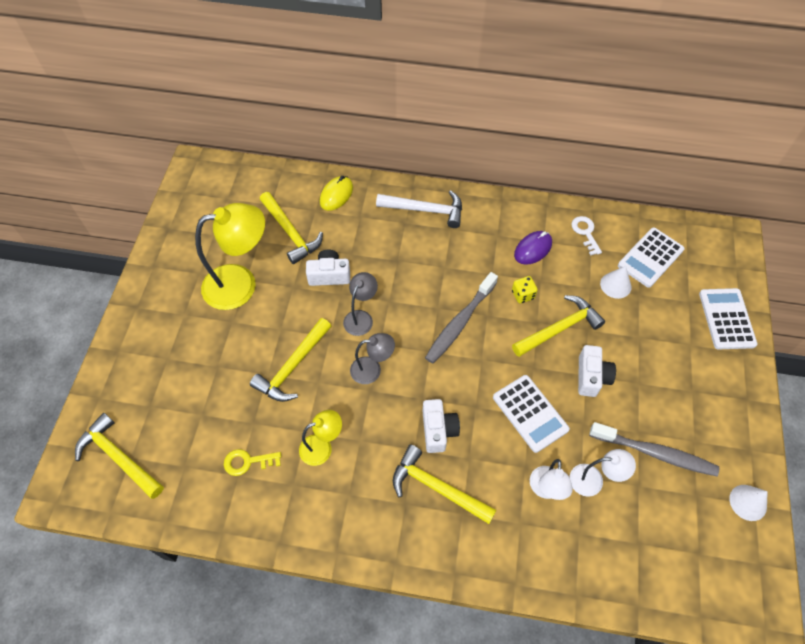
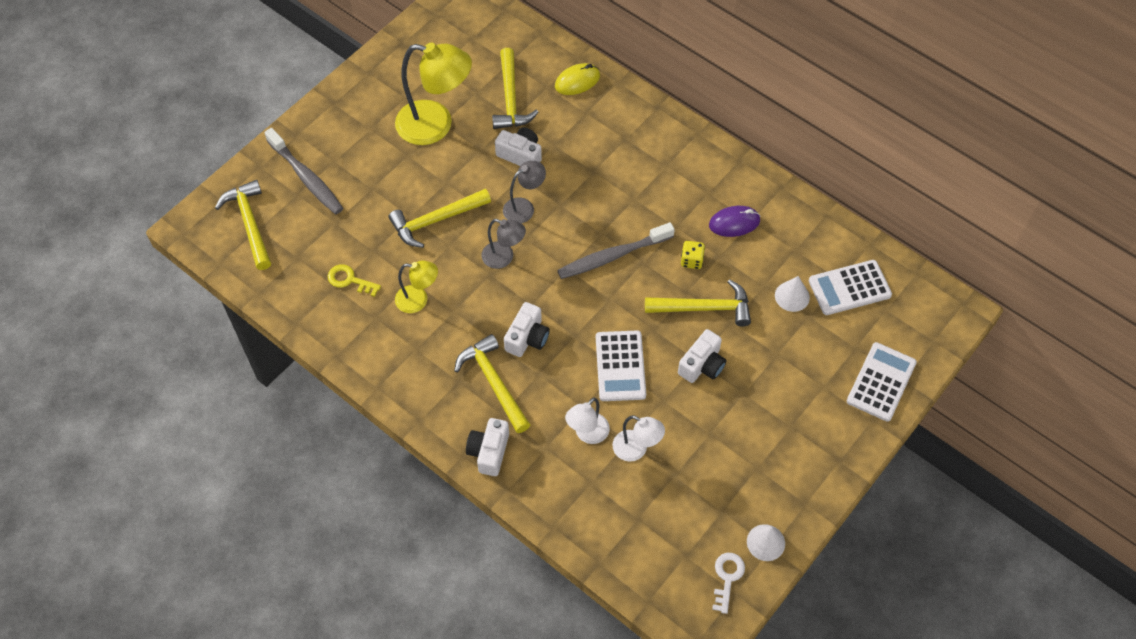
camera: 30 degrees right, 0 degrees up
white hammer [376,190,462,228] -> none
white key [571,216,602,255] -> white key moved to [712,553,745,614]
grey toothbrush [589,422,719,476] -> grey toothbrush moved to [264,128,343,214]
none -> white camera [466,418,509,476]

